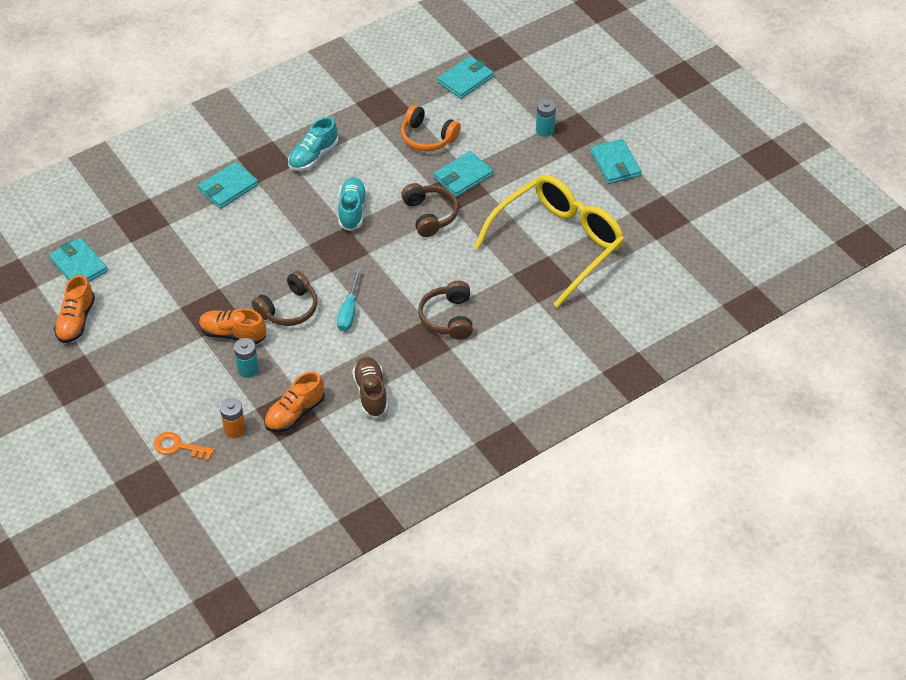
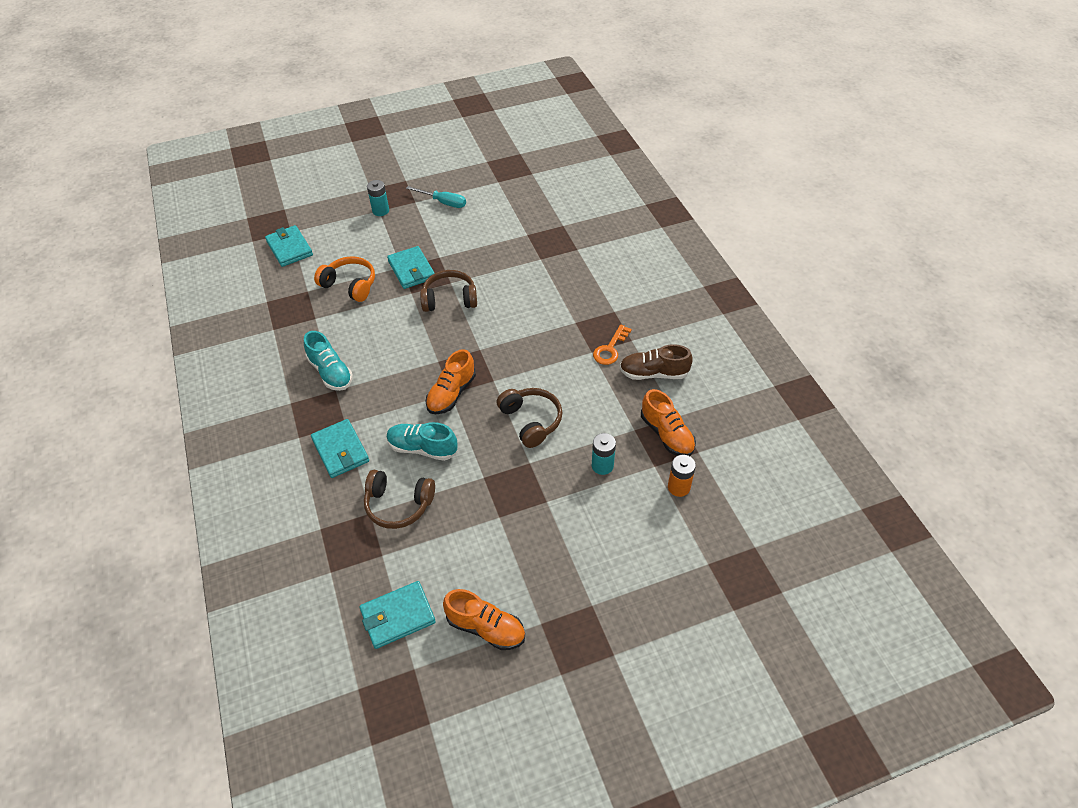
camera: 75 degrees left, 0 degrees up
orange key [154,432,214,461] -> orange key moved to [593,324,632,365]
orange shoe [199,309,266,344] -> orange shoe moved to [425,349,476,414]
turquoise screwdriver [337,269,362,331] -> turquoise screwdriver moved to [406,186,466,208]
turquoise shoe [338,177,367,231] -> turquoise shoe moved to [386,422,457,461]
orange headphones [401,105,461,152] -> orange headphones turned 105 degrees counterclockwise [314,256,375,302]
brown headphones [418,281,473,340] -> brown headphones moved to [364,470,435,529]
yellow glasses [474,175,625,308] -> none
turquoise wallet [590,139,641,184] -> none

